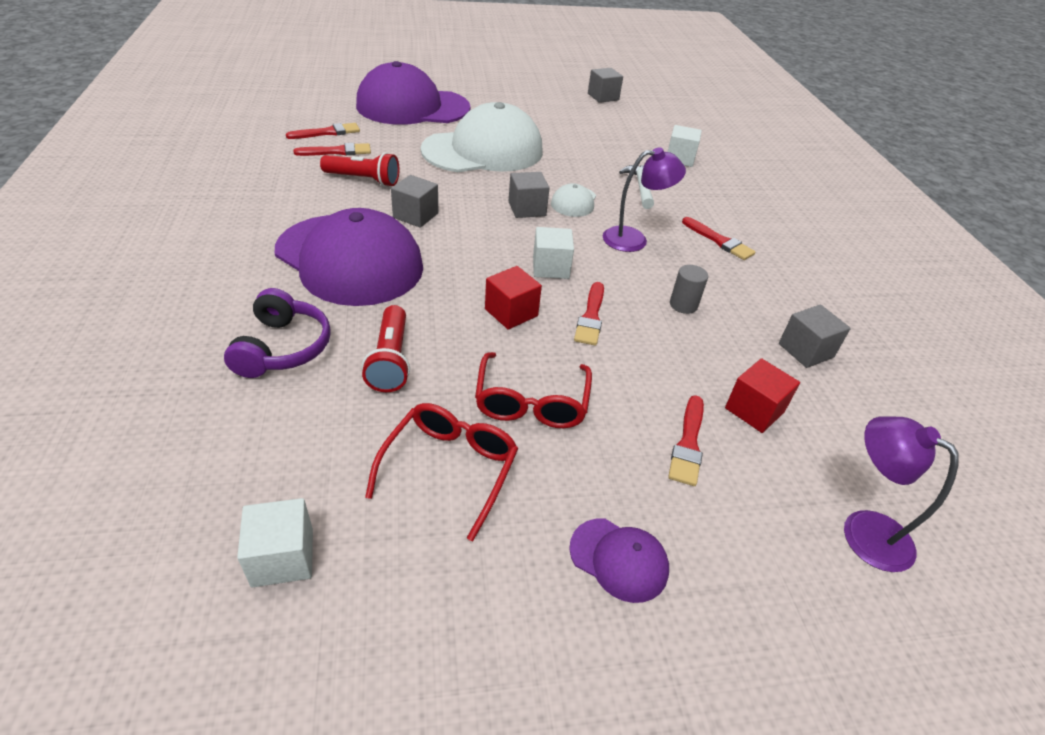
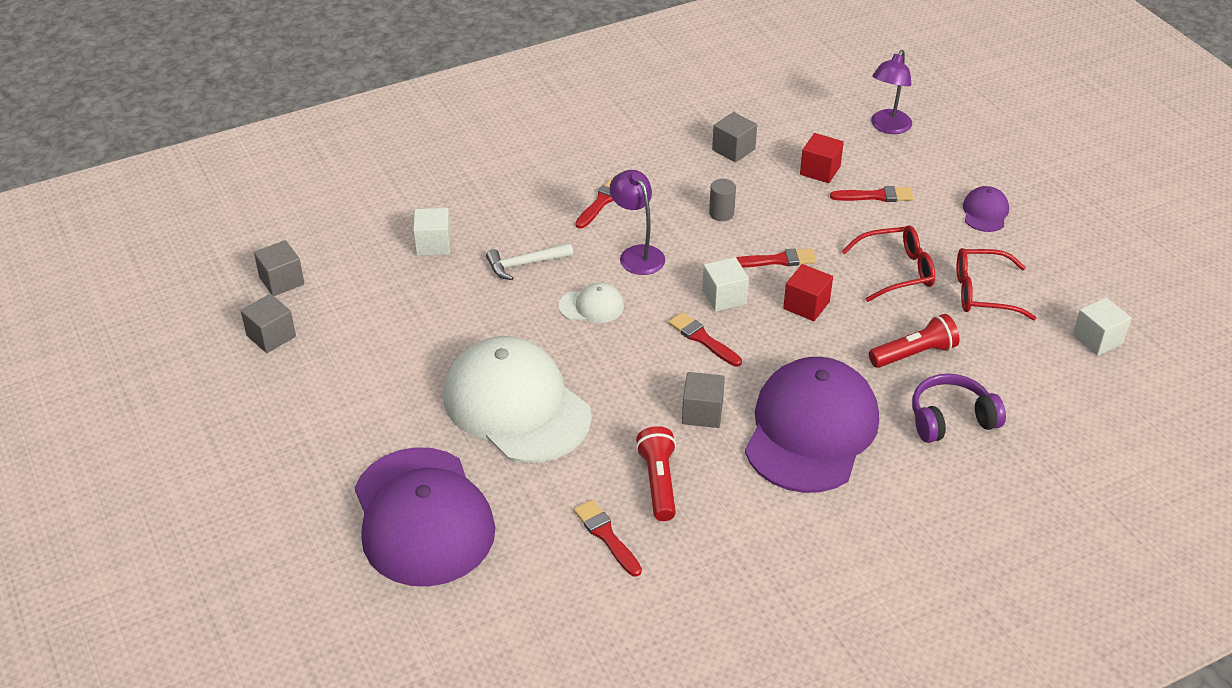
camera: 105 degrees left, 0 degrees up
red brush [286,123,360,139] -> red brush moved to [668,312,742,367]
grey cube [509,172,550,218] -> grey cube moved to [254,240,304,296]

